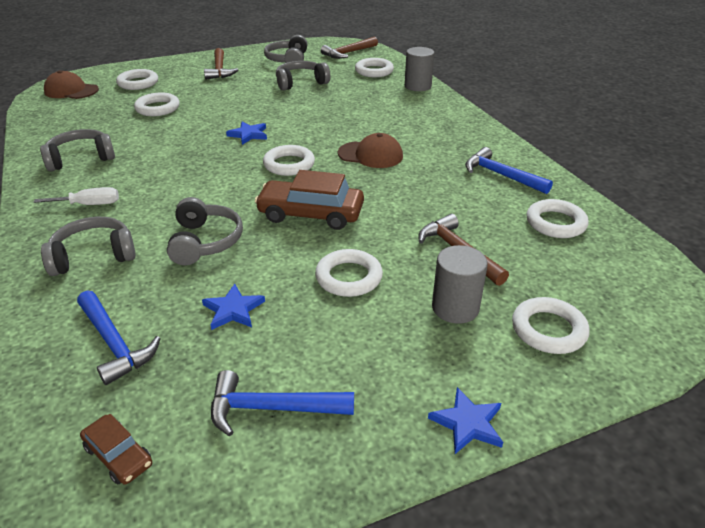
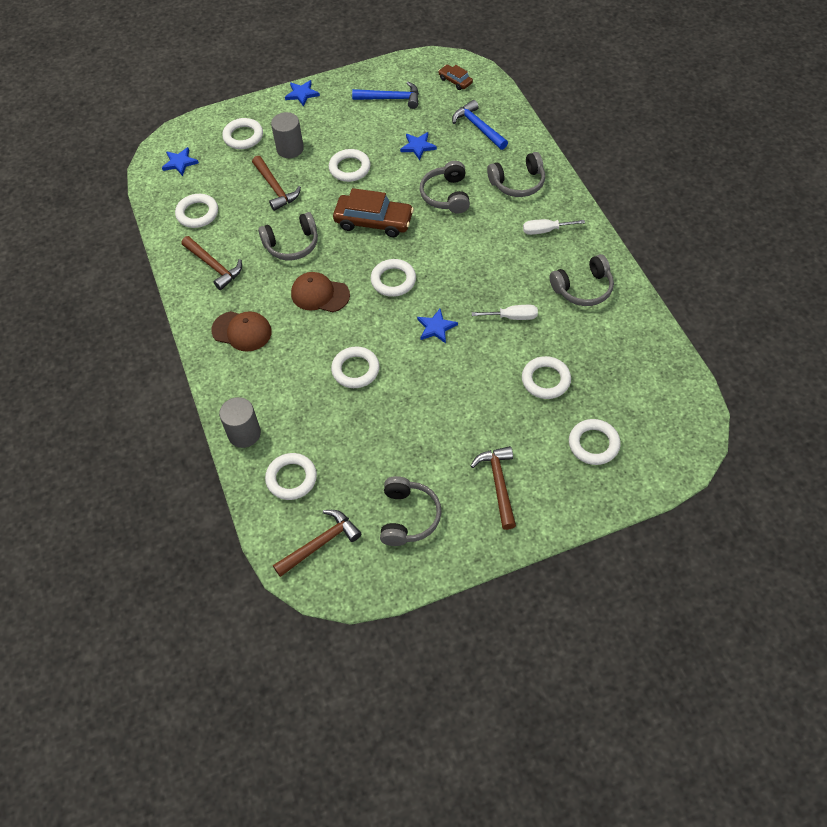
camera: 175 degrees left, 20 degrees up
brown cap [44,70,99,99] -> brown cap moved to [211,311,272,352]
grey headphones [276,61,330,91] -> grey headphones moved to [258,212,318,260]
blue hammer [465,147,553,194] -> brown hammer [181,236,242,290]
none -> blue star [162,147,199,176]
none -> white ring [331,346,380,388]
none -> white screwdriver [472,305,538,320]

